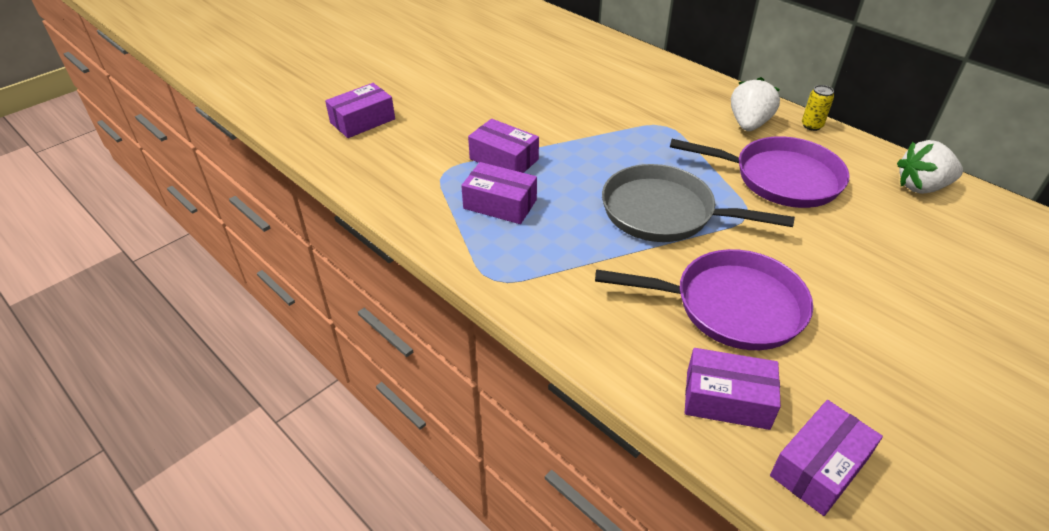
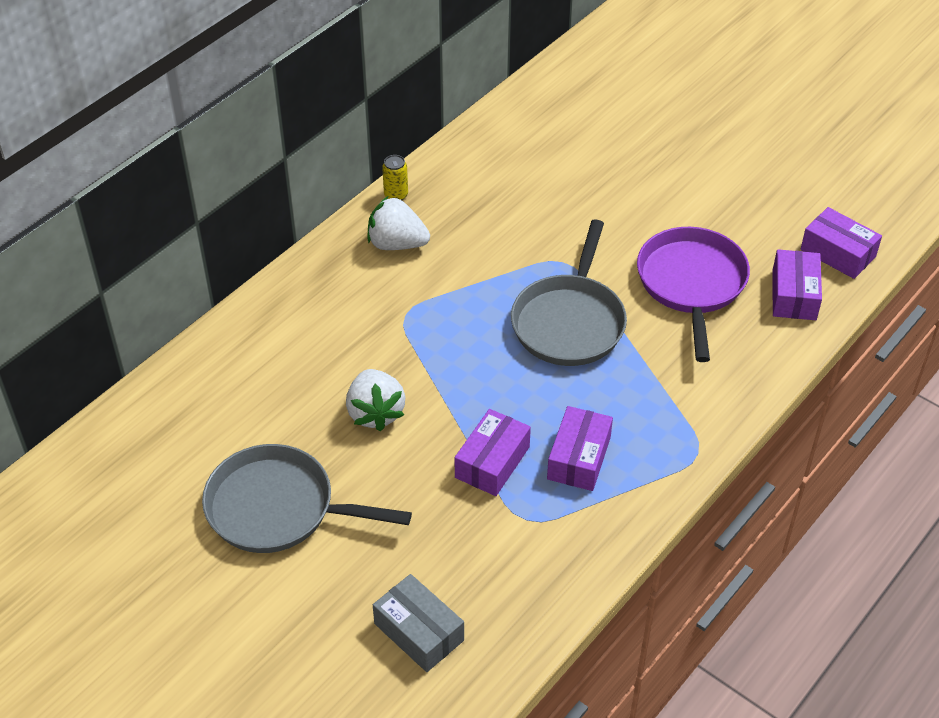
camera: 95 degrees left, 5 degrees up
purple box [325,83,395,138] -> grey box [373,574,464,672]
purple pan [670,136,850,208] -> none
white strawberry [897,140,963,194] -> white strawberry moved to [346,369,405,431]
none -> grey pan [202,444,412,553]

